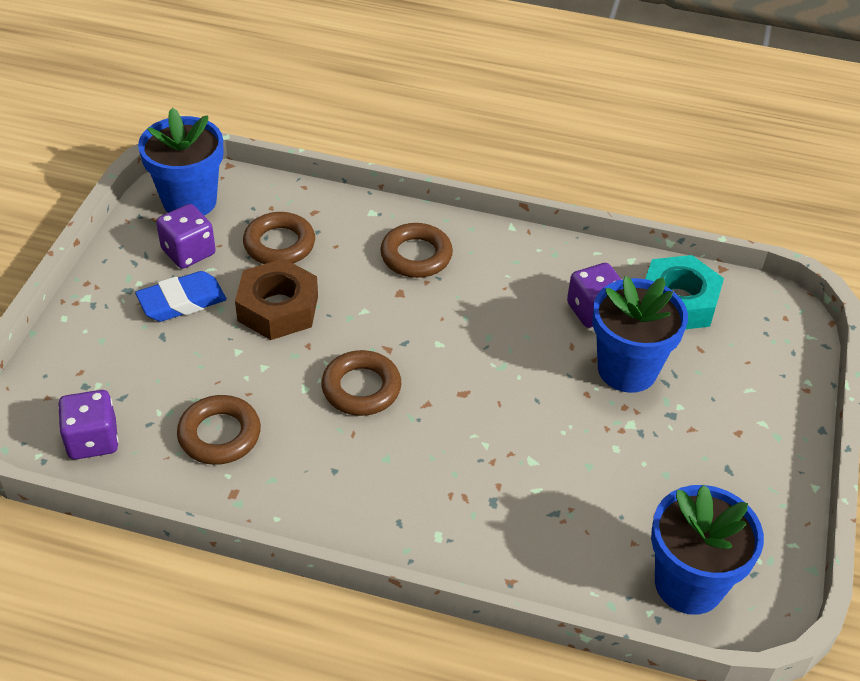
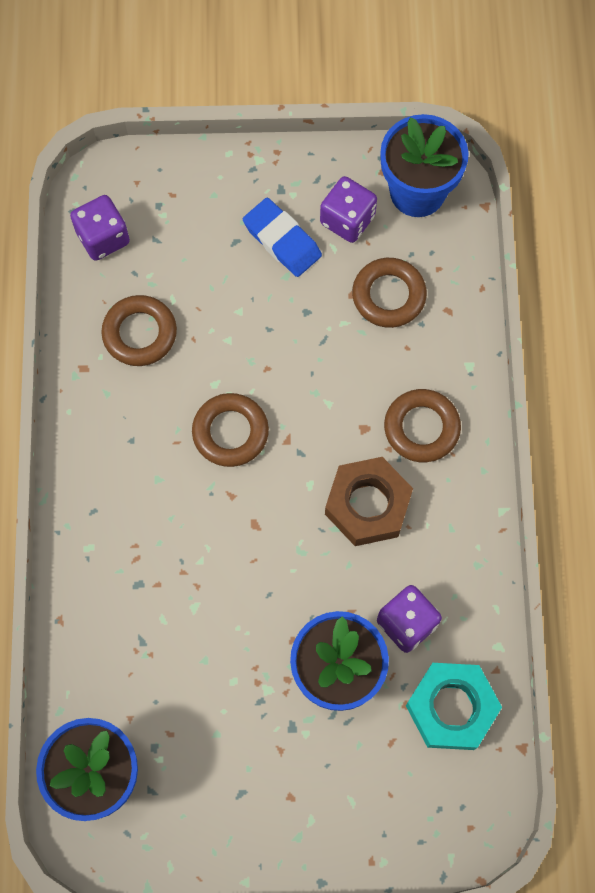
camera: 75 degrees right, 25 degrees up
brown nut [235,258,318,340] -> brown nut moved to [325,457,413,546]

